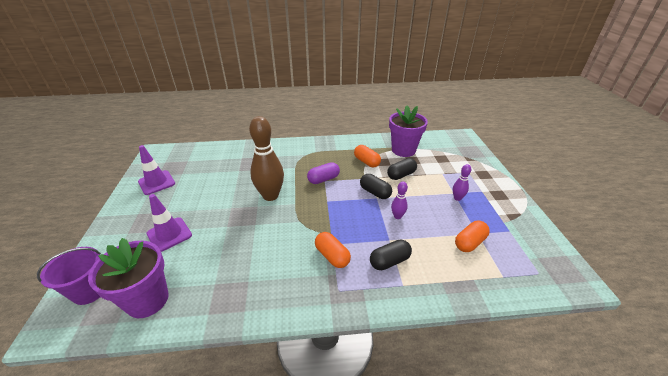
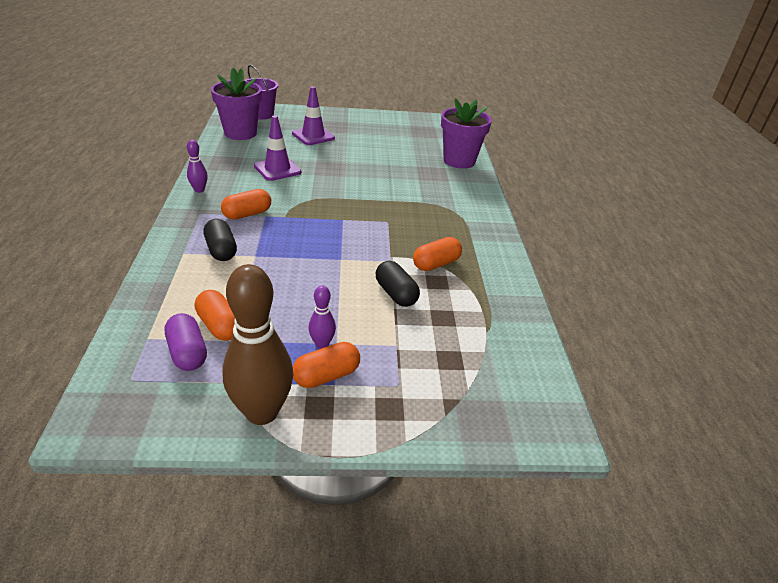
camera: 90 degrees right, 0 degrees up
purple traffic cone [138,145,175,195] -> purple traffic cone moved to [254,115,301,181]
brown bowling pin [249,116,284,201] -> brown bowling pin moved to [222,264,293,425]
purple capsule [307,162,340,184] -> purple capsule moved to [165,313,207,371]
black capsule [360,174,392,199] -> none
purple flower pot [389,105,428,157] -> purple flower pot moved to [441,98,492,169]
purple bowling pin [391,182,408,219] -> purple bowling pin moved to [187,140,208,193]
none -> orange capsule [293,342,360,388]

